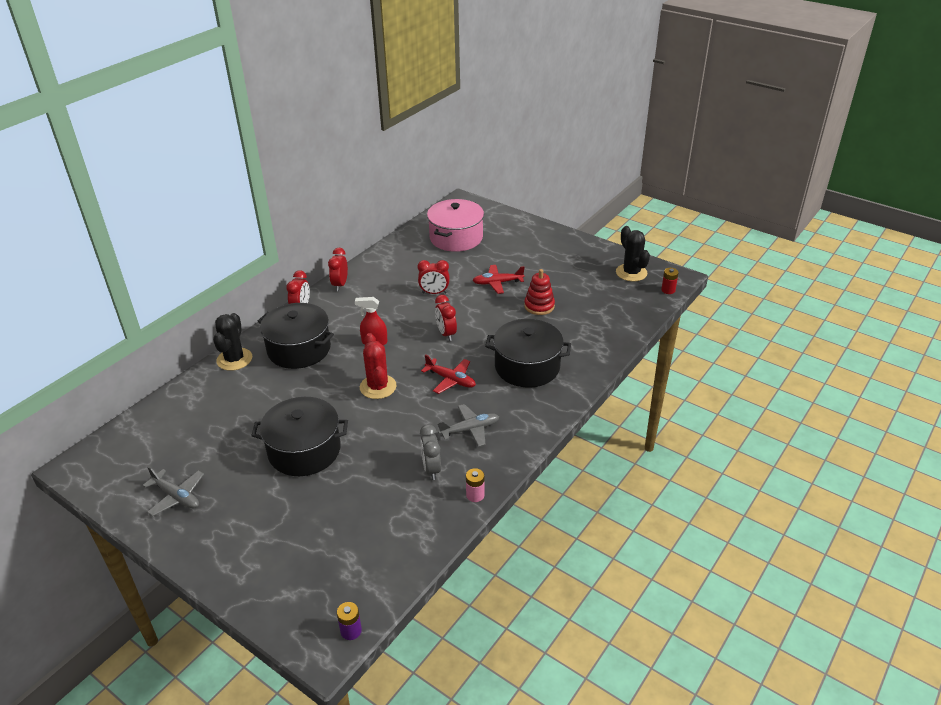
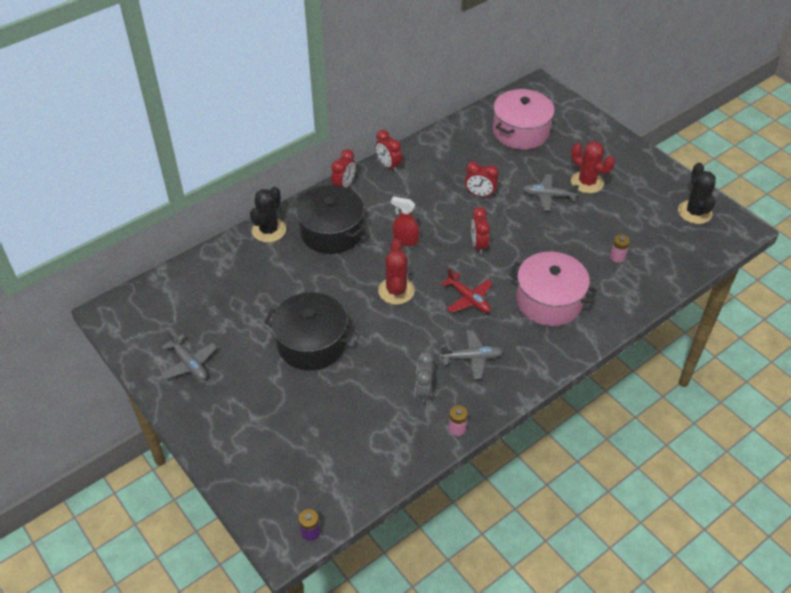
camera: 15 degrees right, 10 degrees up
red clock [328,248,348,291] -> red clock turned 60 degrees counterclockwise [375,130,402,172]
red plane [473,265,525,294] -> grey plane [523,174,579,211]
black pot [485,319,571,388] -> pink pot [509,252,597,326]
red stacking toy [524,269,555,315] -> none
red battery [661,268,679,294] -> none
none -> red cactus [571,141,615,194]
none -> pink battery [610,235,630,263]

